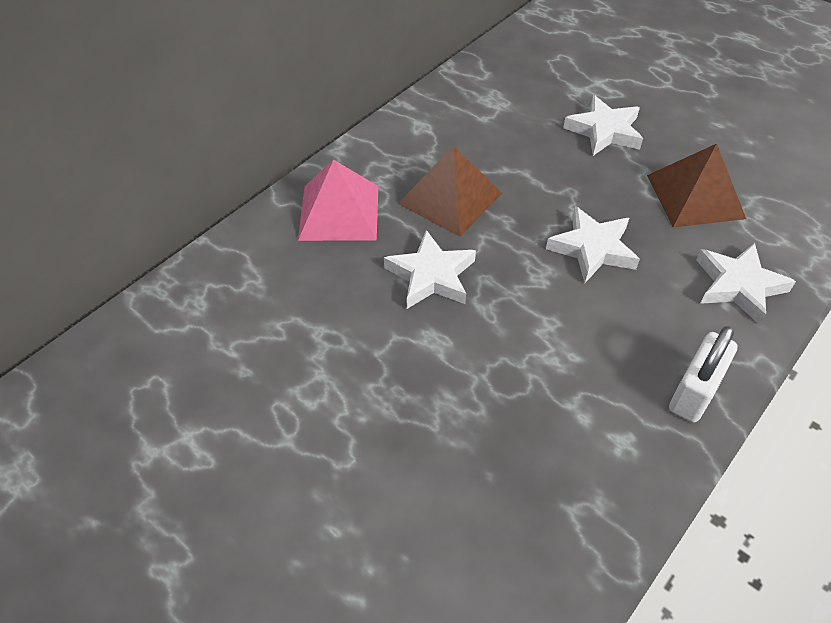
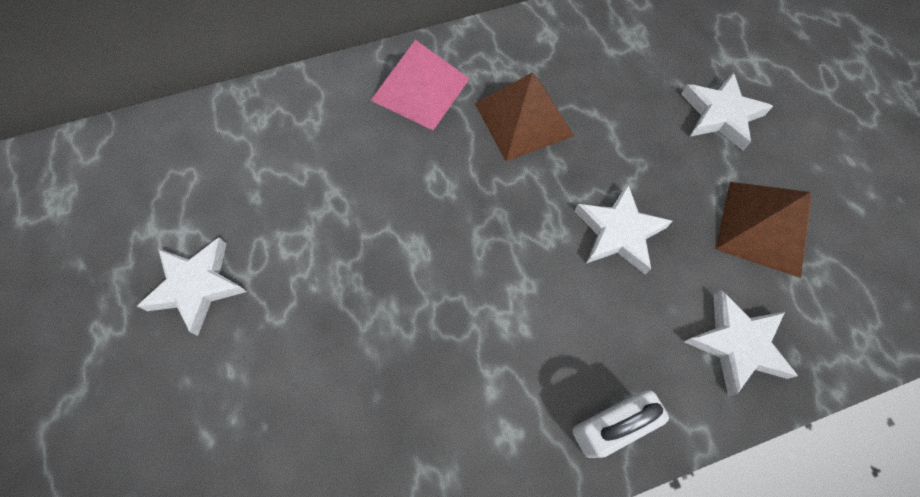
camera: 30 degrees right, 15 degrees up
white star [384,230,476,309] -> white star moved to [137,237,247,336]

